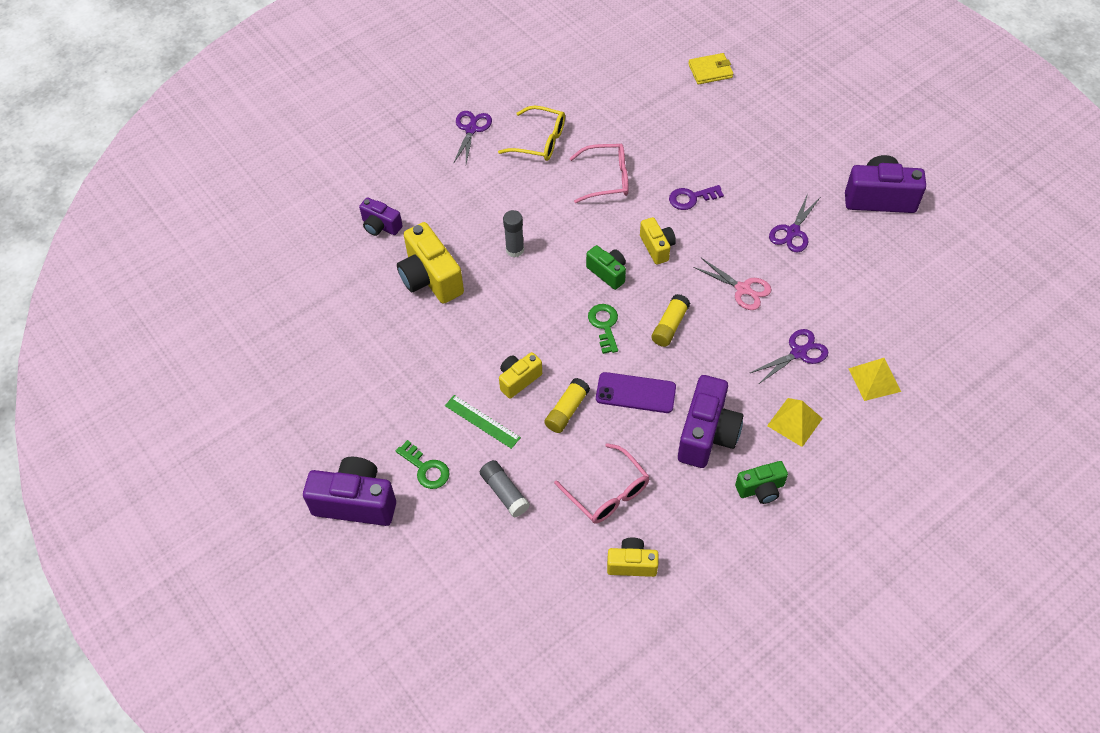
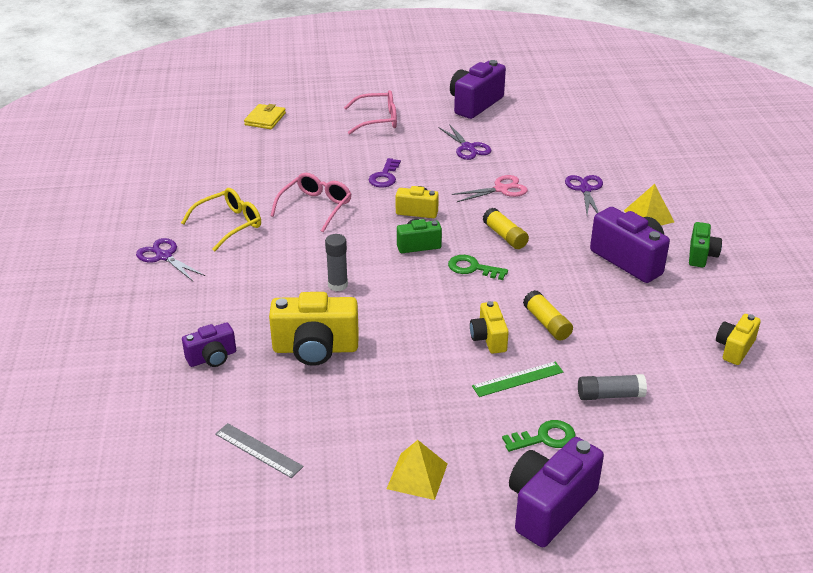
camera: 60 degrees left, 20 degrees down
pink glasses [554,443,650,524] -> pink glasses moved to [344,90,397,135]
purple phone [596,372,676,413] -> none
yellow pyramid [848,358,901,401] -> yellow pyramid moved to [387,440,447,500]
none -> grey ruler [215,423,304,478]

